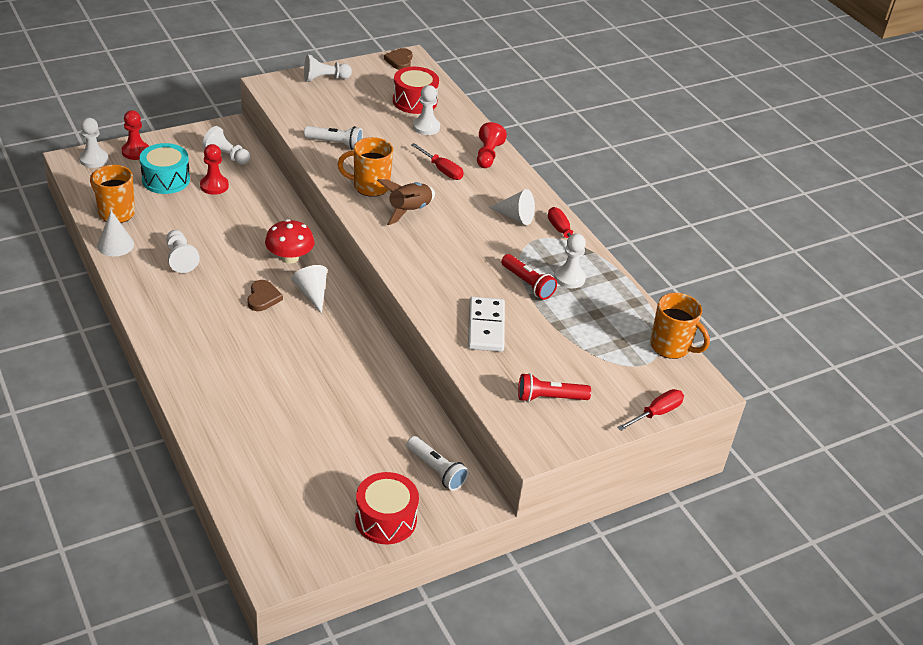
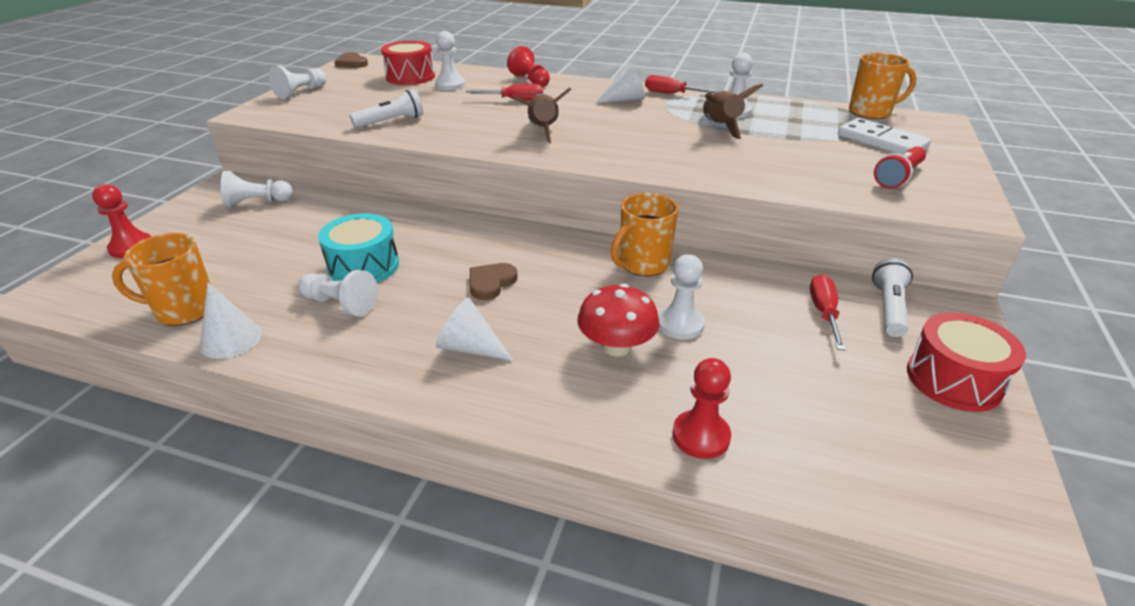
camera: 40 degrees left, 5 degrees down
white pawn [79,118,108,168] -> white pawn moved to [658,254,705,340]
turquoise drum [140,143,190,194] -> turquoise drum moved to [318,214,399,283]
red pawn [200,144,229,195] -> red pawn moved to [672,358,731,459]
brown heart [247,280,283,311] -> brown heart turned 105 degrees counterclockwise [470,263,518,300]
red mushroom [265,219,315,264] -> red mushroom moved to [577,284,659,356]
white cone [291,265,327,314] -> white cone moved to [436,298,514,361]
orange mug [338,137,393,197] -> orange mug moved to [611,193,679,276]
white flashlight [406,436,469,491] -> white flashlight turned 75 degrees counterclockwise [872,258,913,337]
white domino [468,297,505,352] -> white domino moved to [838,118,931,155]
red flashlight [501,254,557,300] -> brown rocket [703,84,763,139]
red screwdriver [617,389,684,431] -> red screwdriver moved to [810,274,846,350]

